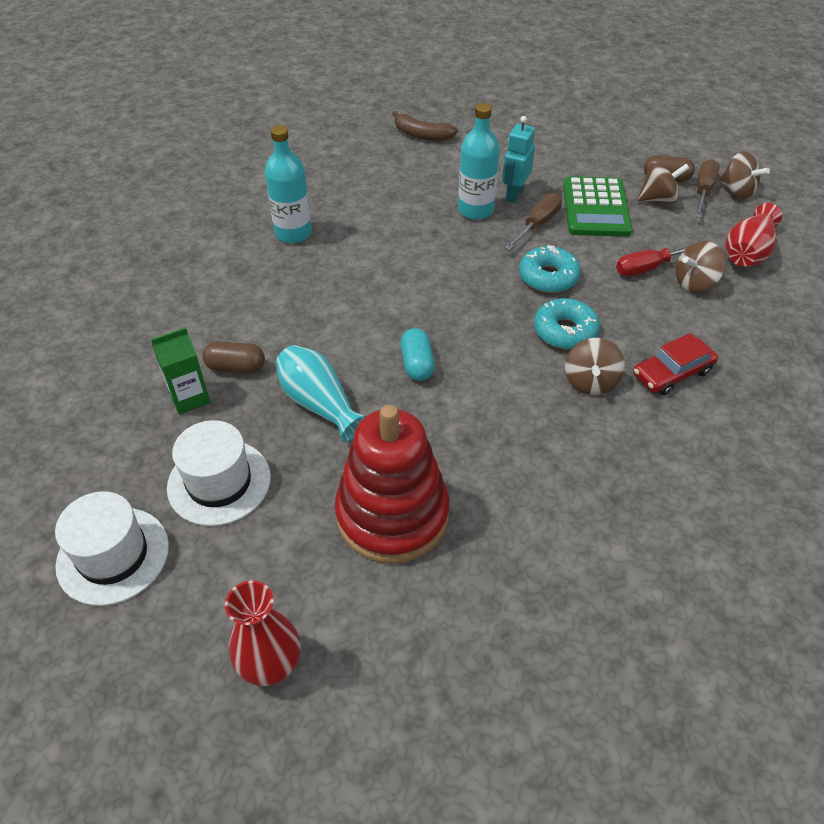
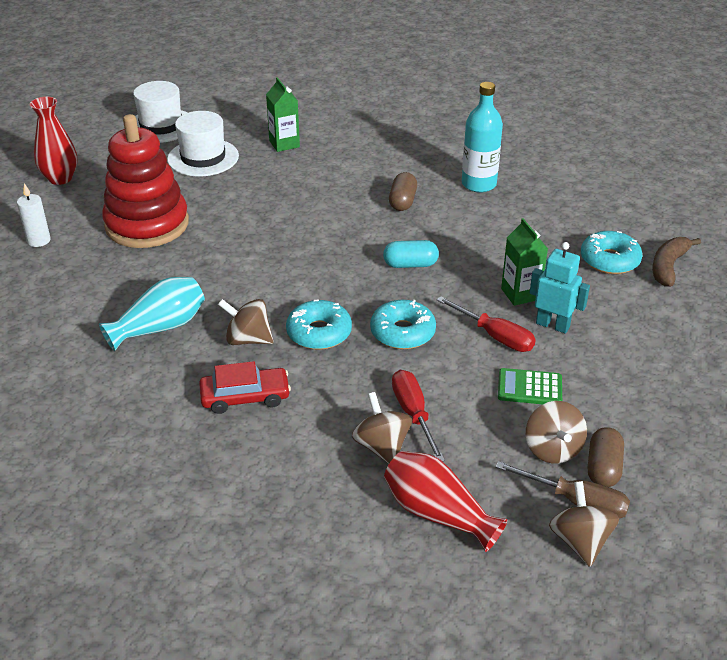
camera: 95 degrees right, 10 degrees down
brown capsule [203,341,265,374] -> brown capsule moved to [389,172,417,211]
turquoise vase [276,345,366,442] -> turquoise vase moved to [99,277,205,351]
turquoise capsule [400,328,435,381] -> turquoise capsule moved to [383,240,439,268]
turquoise bottle [458,103,500,220] -> green carton [501,218,548,306]
brown screwdriver [504,193,562,250] -> red screwdriver [437,296,536,352]
green calculator [563,176,632,237] -> green calculator [498,368,562,404], size x0.57
red car [633,333,718,395] -> red car turned 105 degrees clockwise [199,361,291,414]
brown spinning top [719,151,770,199] -> brown spinning top turned 120 degrees clockwise [549,481,619,567]
none -> white candle [17,183,51,247]
none -> turquoise donut [581,231,642,274]

